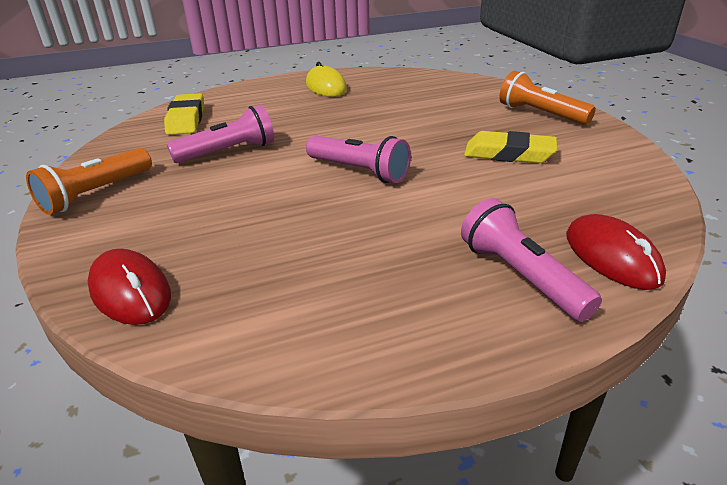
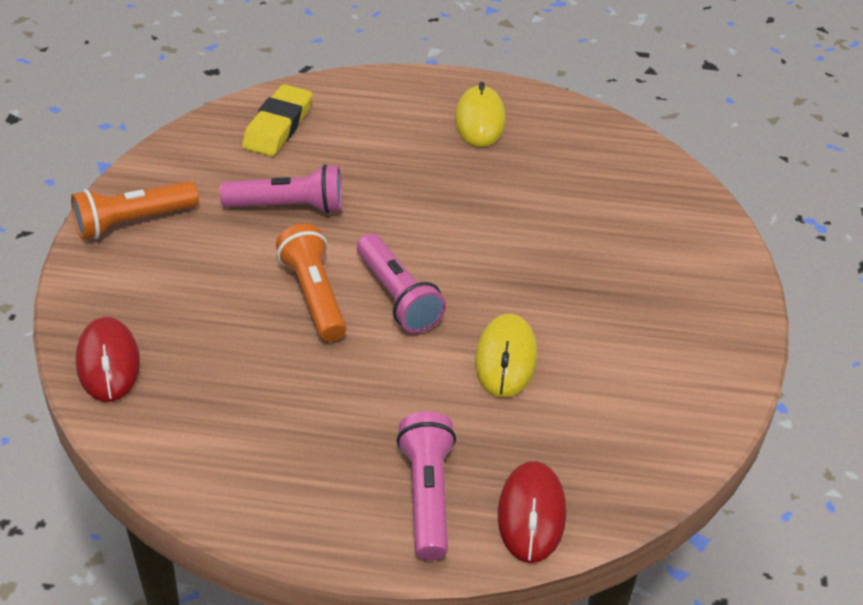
camera: 25 degrees right, 10 degrees up
yellow eraser [464,131,557,163] -> none
orange flashlight [499,71,596,125] -> orange flashlight moved to [276,224,346,342]
none -> yellow mouse [475,314,537,398]

